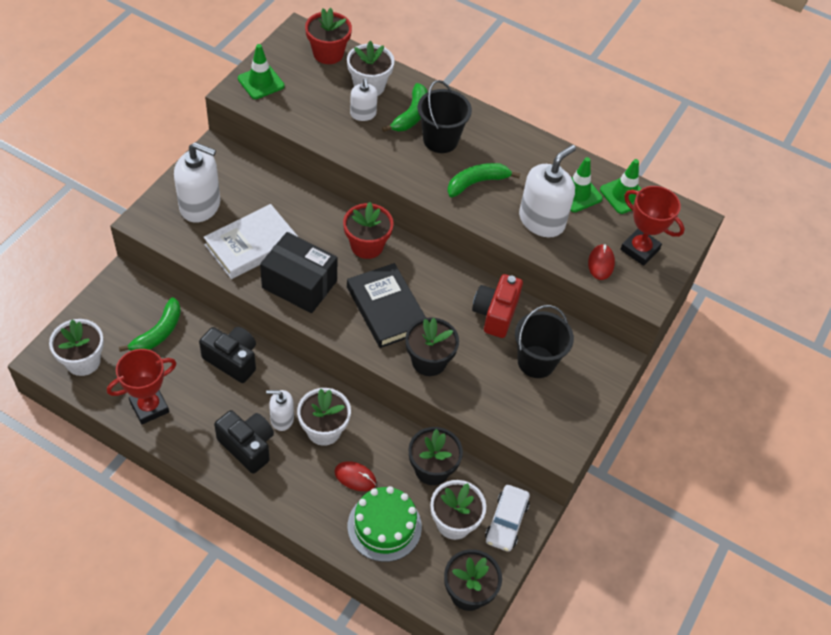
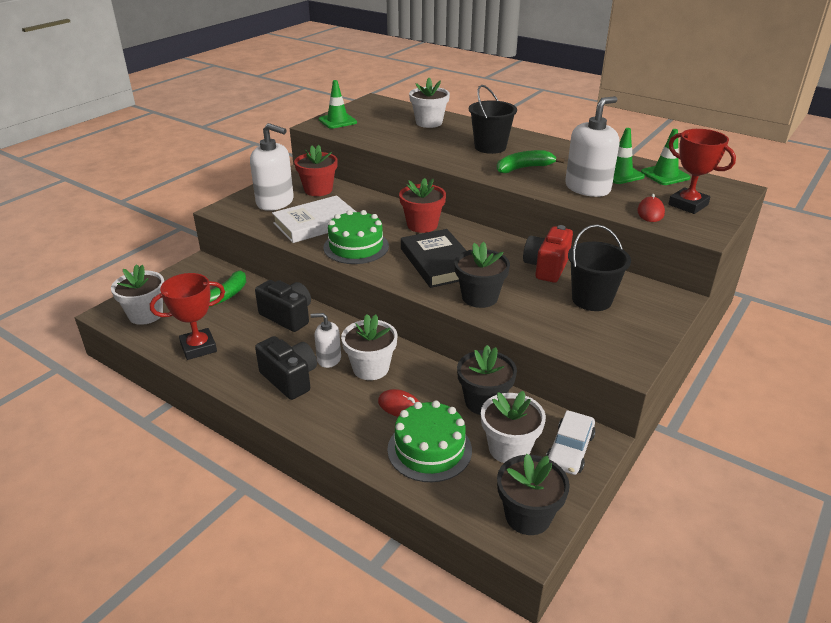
camera: 10 degrees right, 20 degrees down
black box [260,232,338,313] -> green cake [323,210,389,264]
red flower pot [305,8,352,64] -> red flower pot moved to [294,145,338,196]
white soap dispenser [350,78,378,121] -> none
green banana [382,83,428,132] -> none

